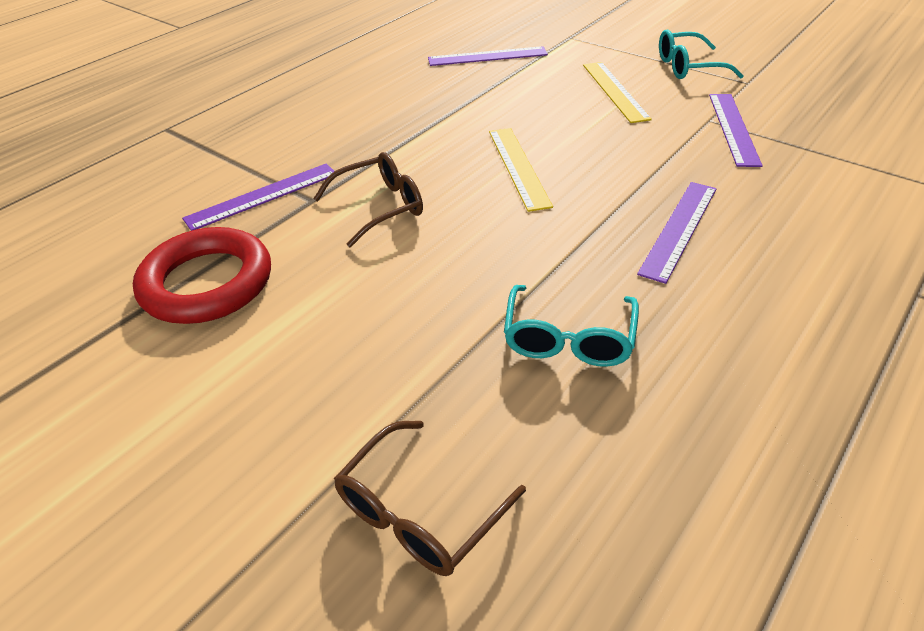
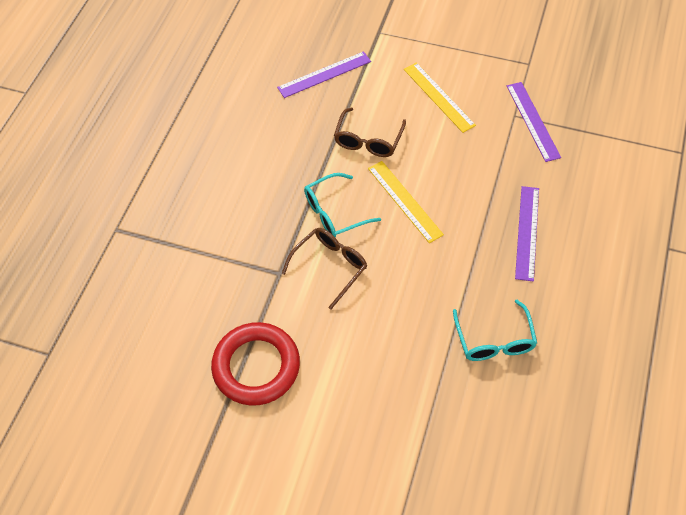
camera: 20 degrees left, 15 degrees up
purple ruler [182,164,334,231] -> none
brown glasses [334,421,526,576] -> brown glasses moved to [334,108,406,157]
turquoise glasses [659,30,744,79] -> turquoise glasses moved to [304,173,381,237]

